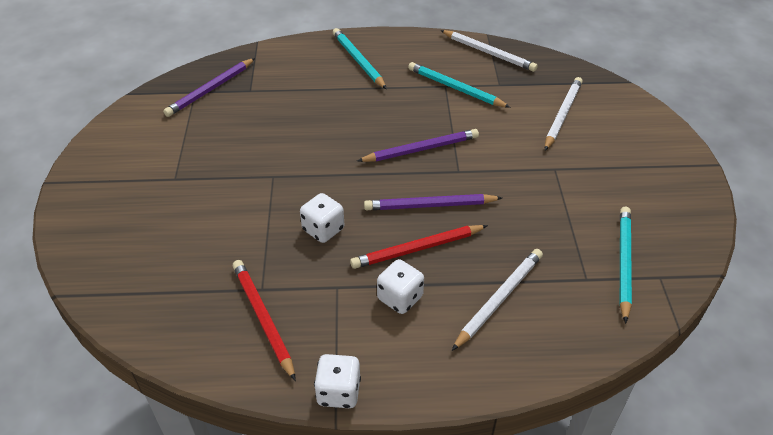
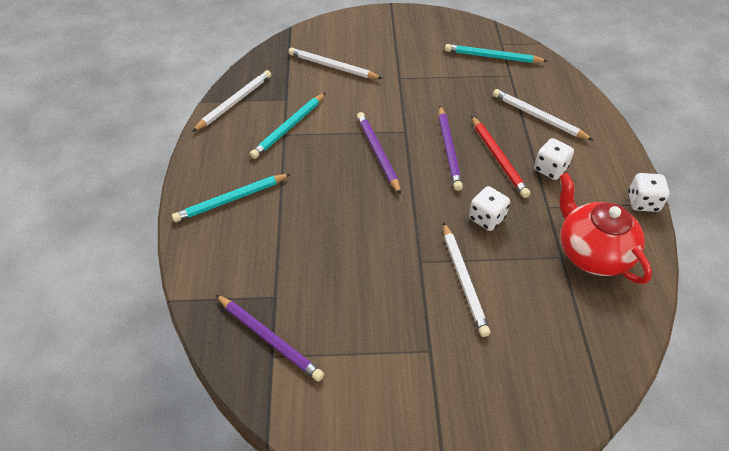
camera: 90 degrees left, 5 degrees up
red pencil [233,260,296,381] -> red teapot [559,173,652,284]
none -> white pencil [443,222,490,337]

